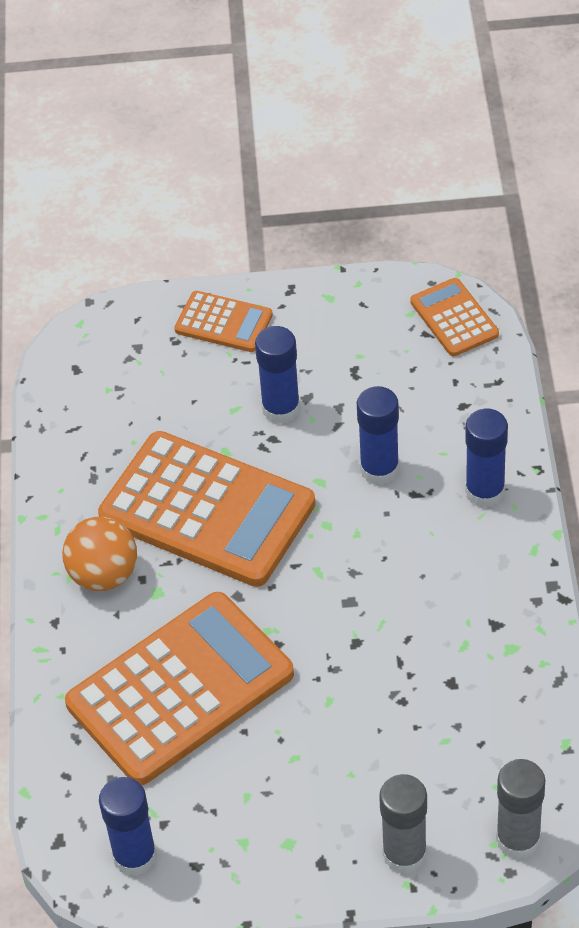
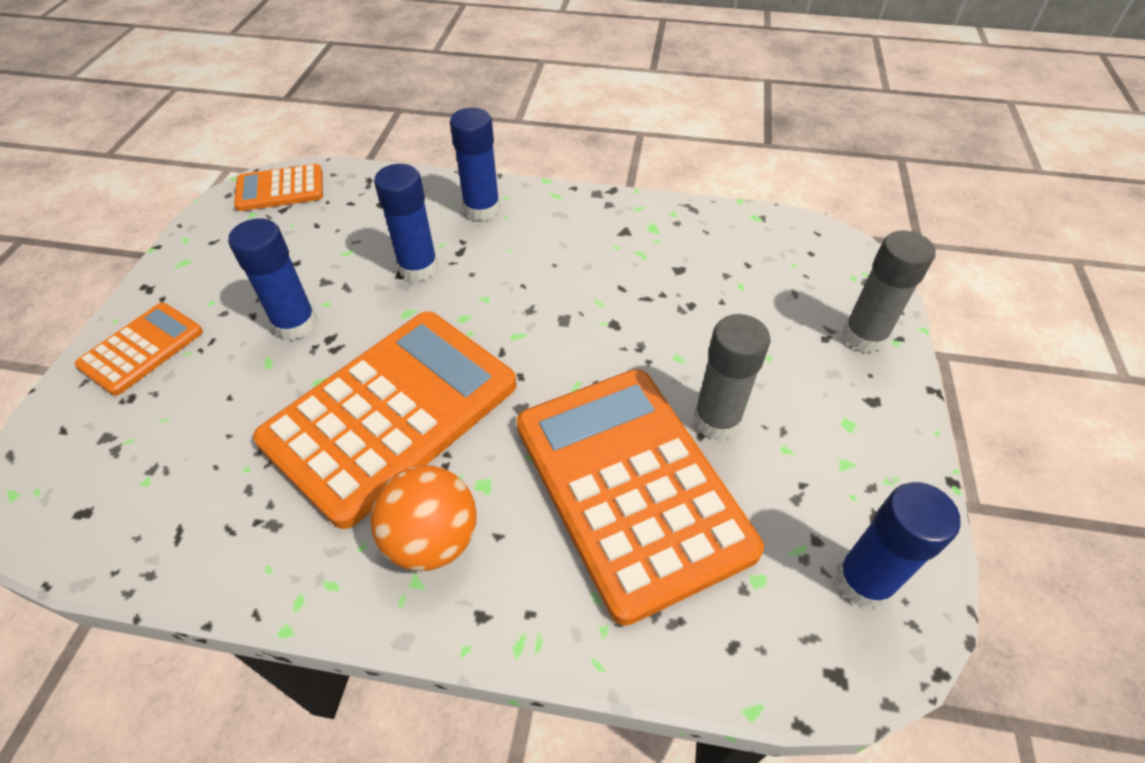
camera: 80 degrees left, 0 degrees up
grey glue stick [496,759,545,859] -> grey glue stick moved to [694,314,770,440]

